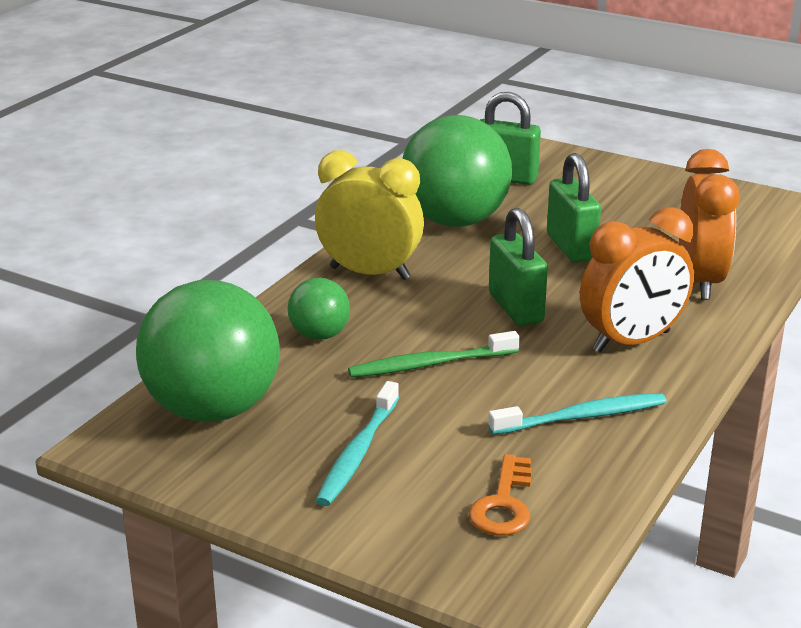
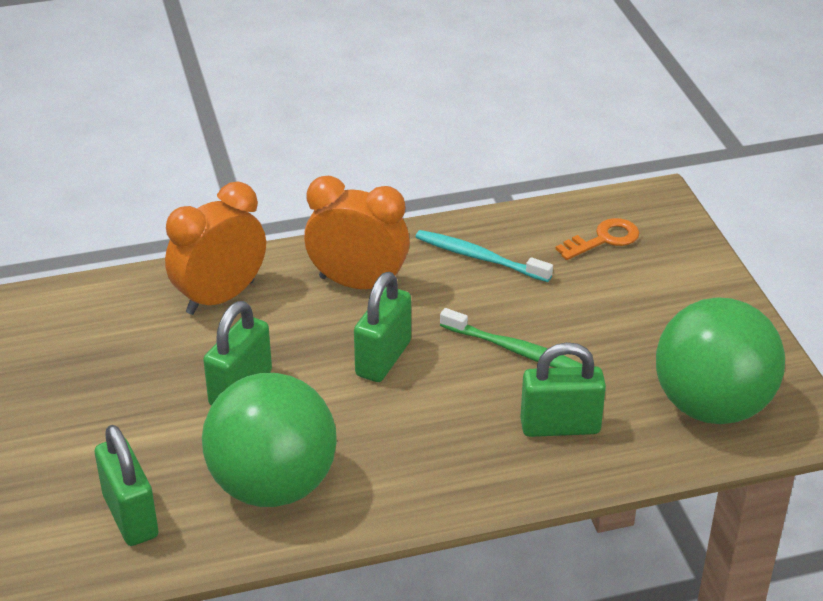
camera: 135 degrees left, 10 degrees up
green ball [288,278,350,340] -> green padlock [520,342,606,437]
yellow clock [315,150,424,280] -> none
turquoise toothbrush [316,381,399,506] -> none

